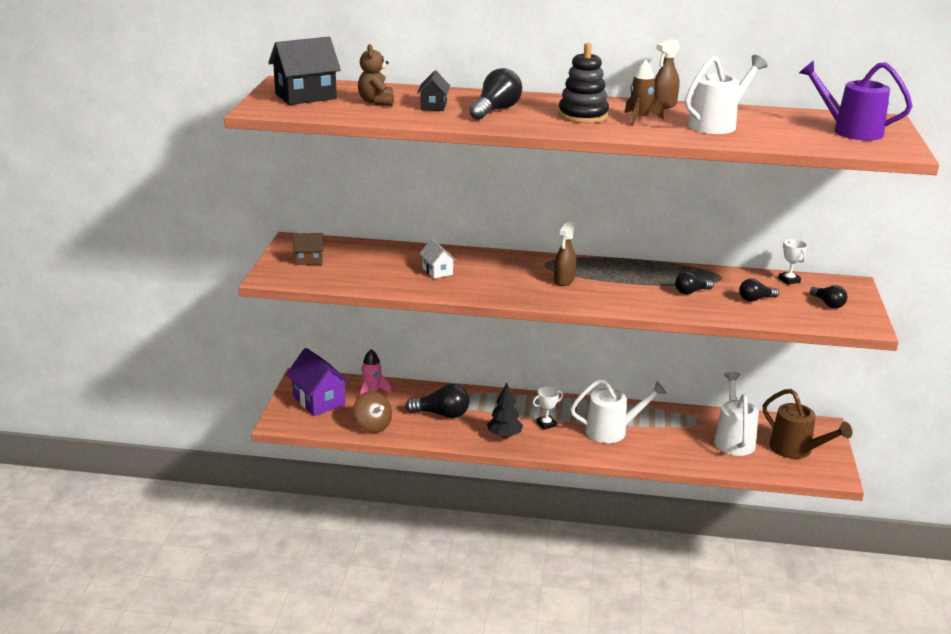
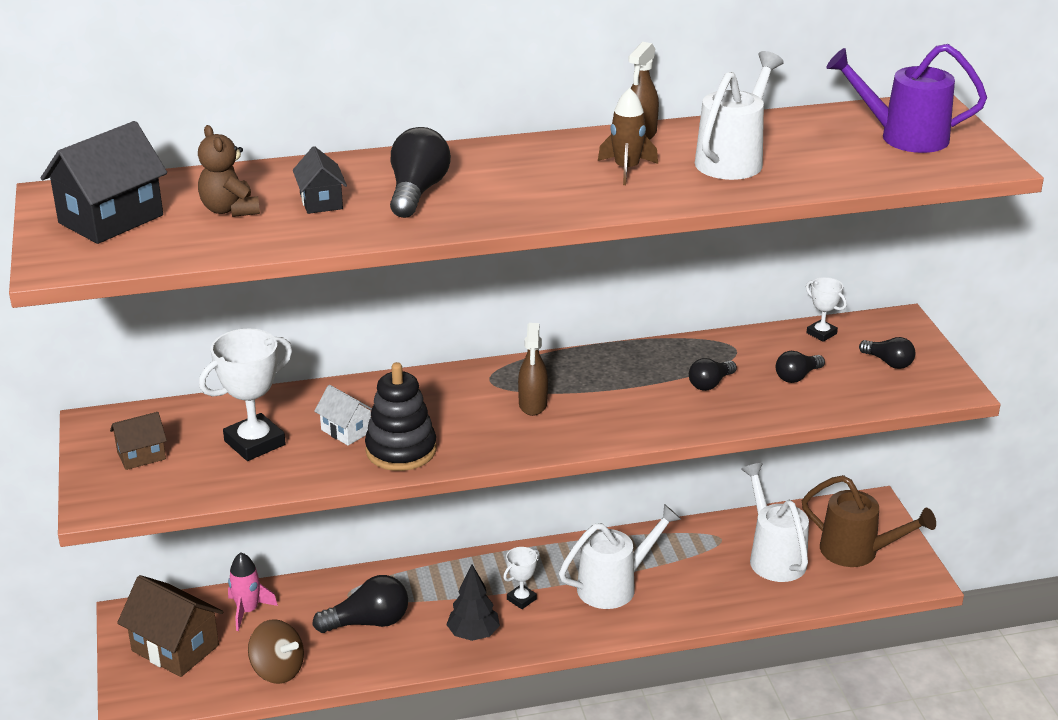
camera: 20 degrees left, 5 degrees up
purple house [286,348,350,416] -> brown house [117,575,223,677]
black stacking toy [558,43,609,123] -> black stacking toy moved to [365,362,437,471]
none -> white trophy [199,329,292,461]

